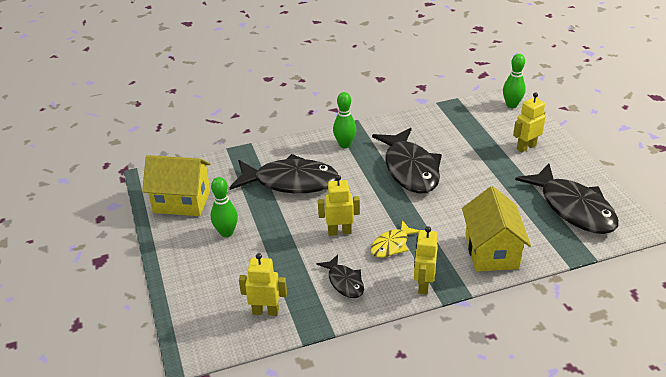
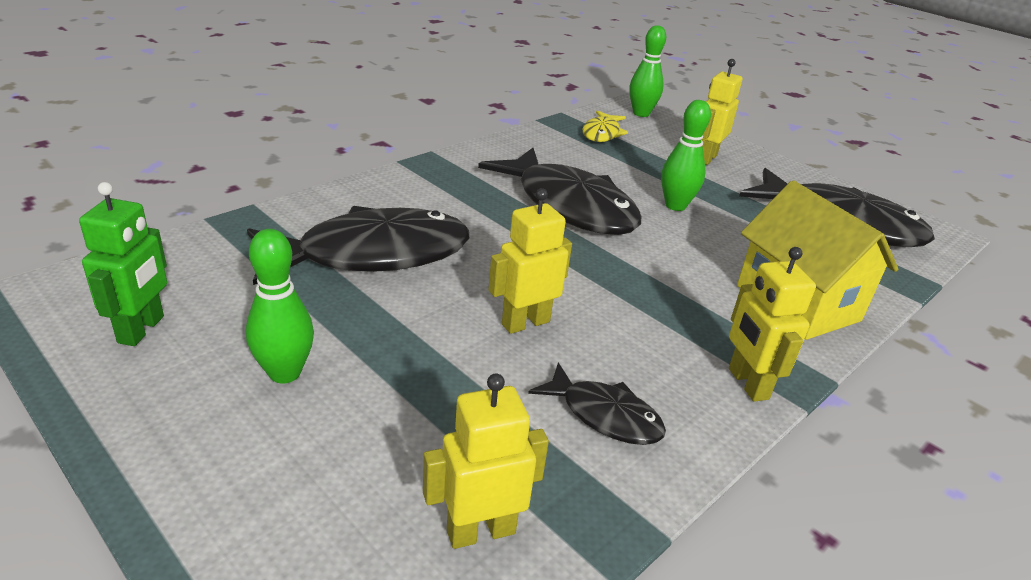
camera: 30 degrees left, 5 degrees down
yellow house [142,155,211,216] -> green robot [79,182,167,346]
green bowling pin [333,92,356,148] -> green bowling pin moved to [661,100,711,211]
yellow fish [370,220,420,258] -> yellow fish moved to [582,110,628,142]

